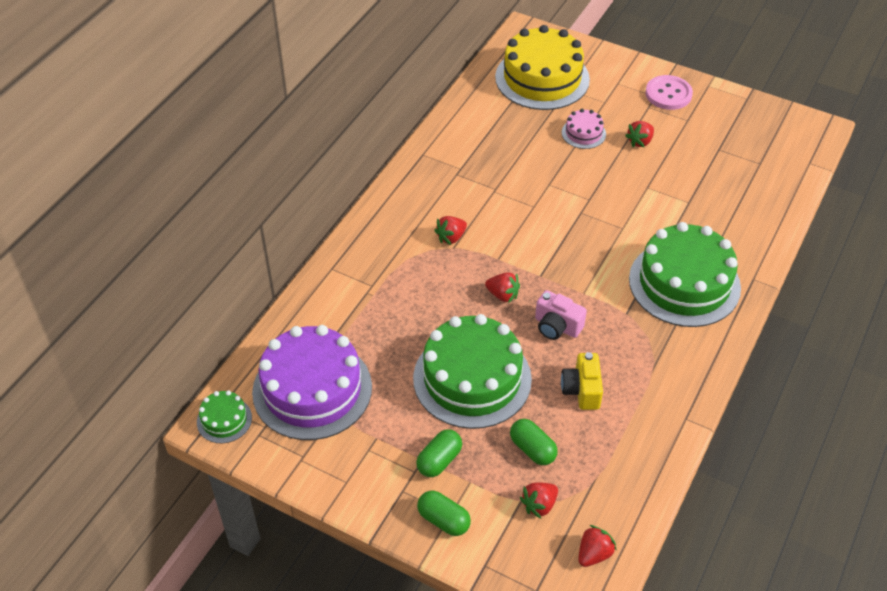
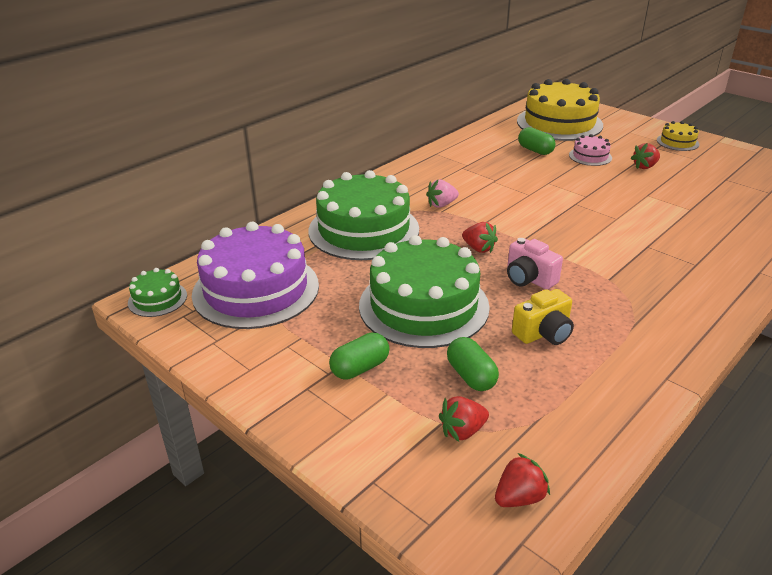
camera: 15 degrees right, 15 degrees down
green capsule [417,490,471,536] -> green capsule moved to [518,127,555,155]
red strawberry [434,216,467,245] -> pink strawberry [426,179,459,208]
yellow camera [561,352,603,410] -> yellow camera turned 135 degrees counterclockwise [512,289,574,345]
green cake [629,222,741,327] -> green cake moved to [309,170,419,260]
pink button [645,75,693,110] -> yellow cake [657,121,700,151]

